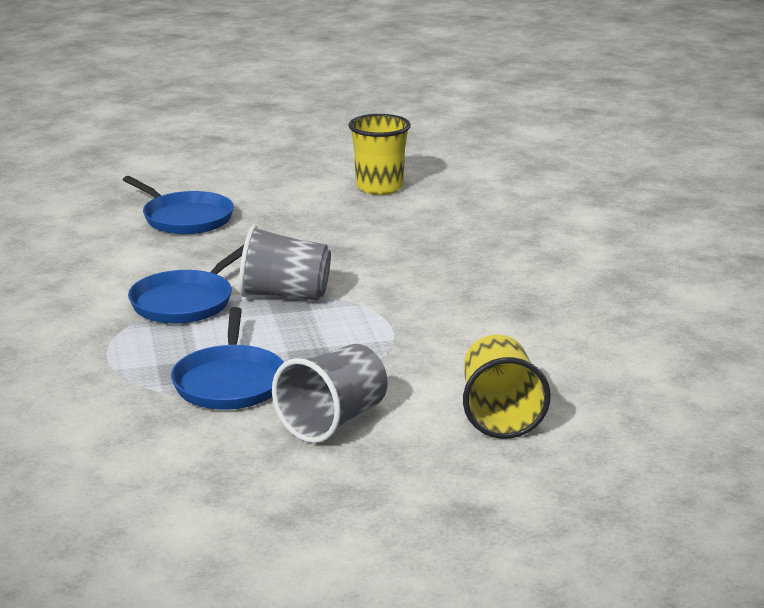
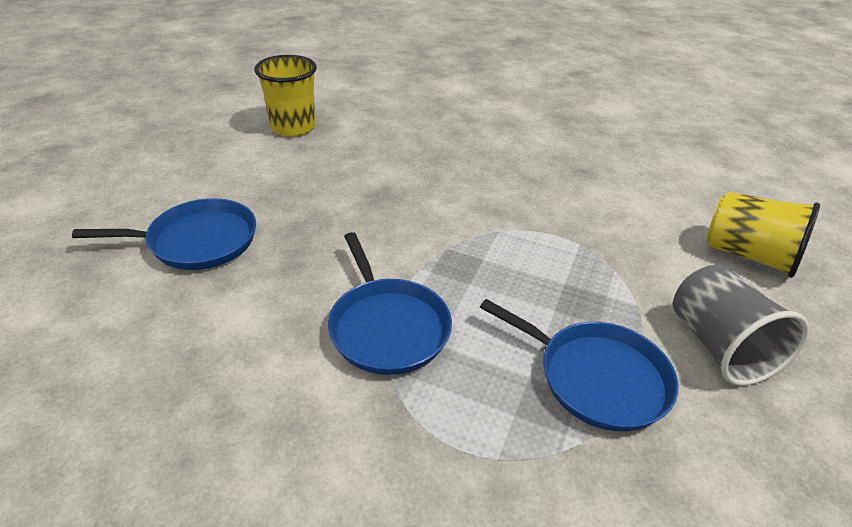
camera: 55 degrees left, 15 degrees up
grey cup [239,225,331,301] -> none

